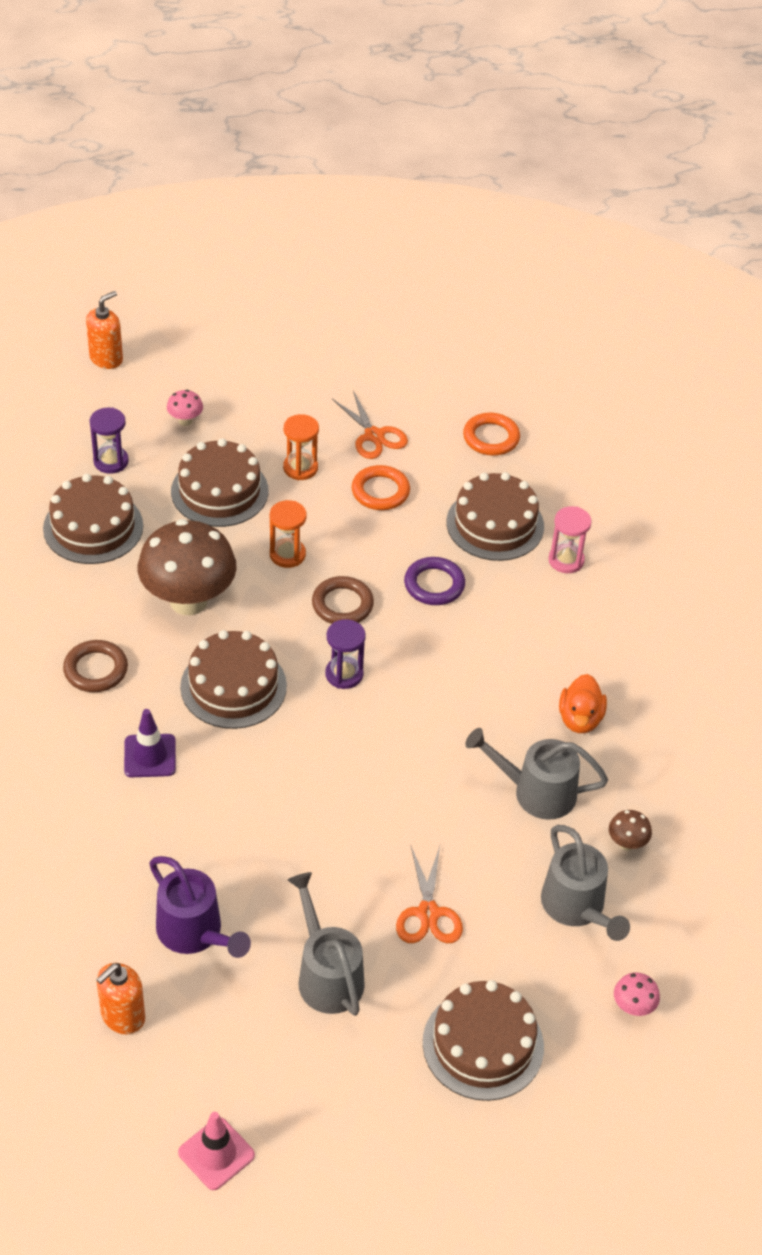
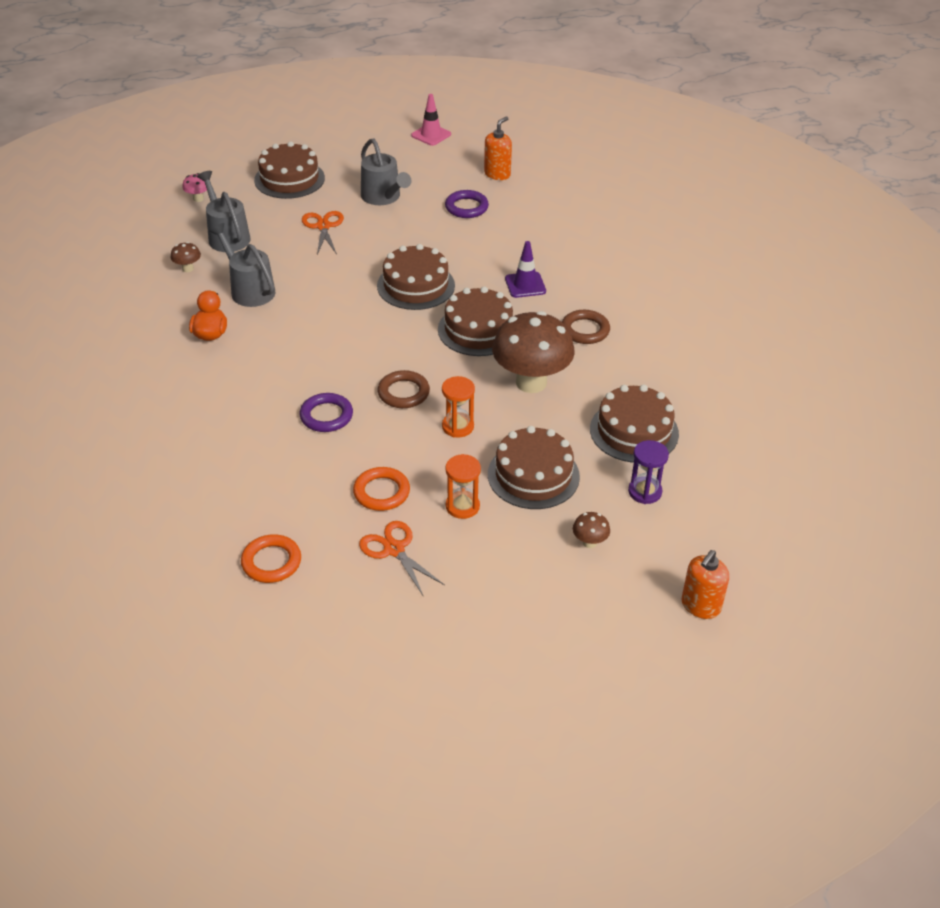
camera: 175 degrees right, 5 degrees down
purple watering can [149,856,251,958] -> purple ring [445,190,489,218]
pink mushroom [167,390,203,426] -> brown mushroom [573,512,610,548]
purple hourglass [325,619,366,689] -> none
brown cake [446,472,544,561] -> brown cake moved to [377,244,455,310]
grey watering can [465,728,608,820] -> grey watering can turned 135 degrees counterclockwise [209,223,275,307]
pink hourglass [548,506,592,573] -> none

